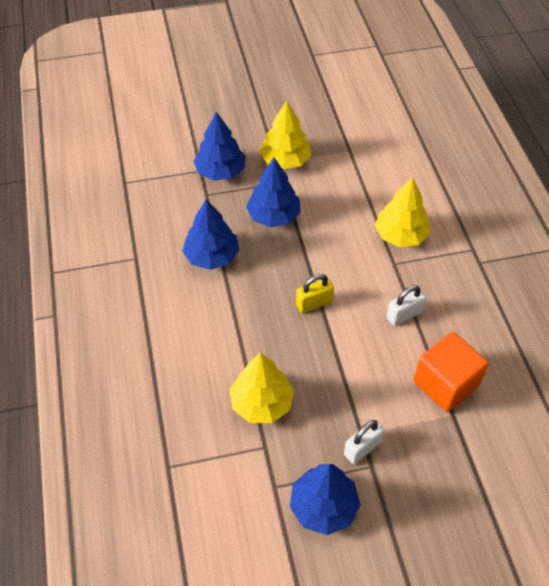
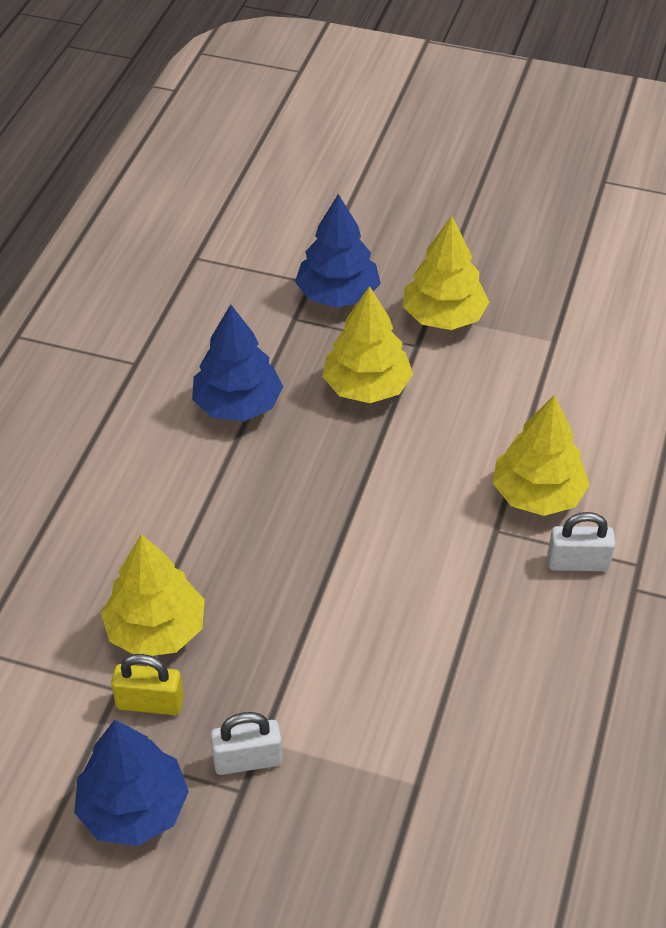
camera: 30 degrees right, 5 degrees down
blue tree [246,158,301,227] -> yellow tree [322,286,413,403]
yellow padlock [296,274,334,313] -> yellow padlock moved to [111,654,184,715]
white padlock [387,285,426,326] -> white padlock moved to [547,512,615,571]
orange cube [413,332,489,412] -> none

